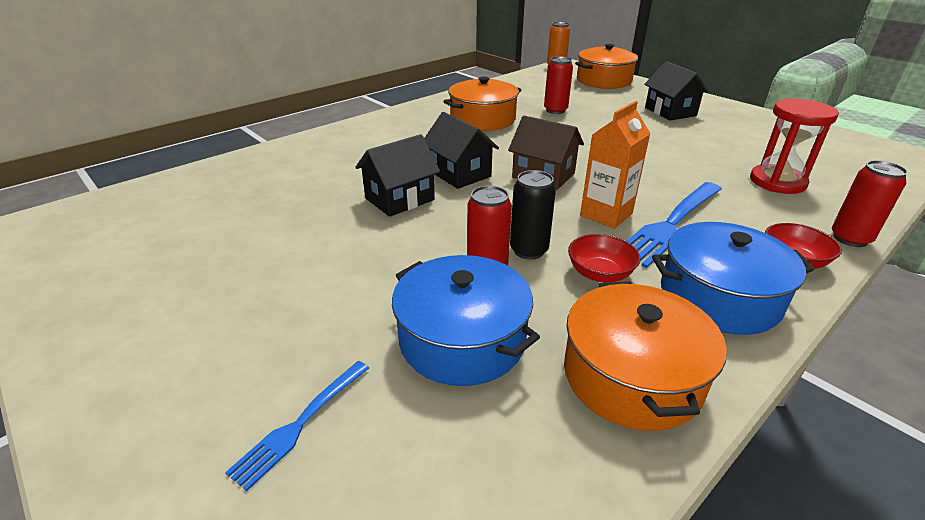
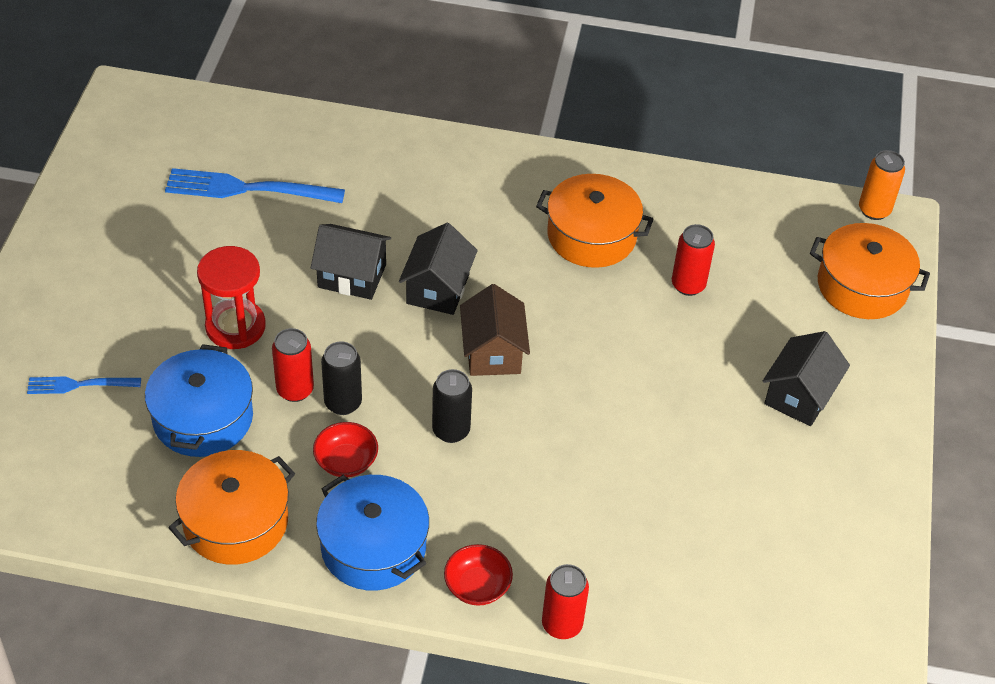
camera: 50 degrees right, 15 degrees up
orange carton [580,101,651,229] -> black can [432,369,472,443]
blue fork [627,182,722,268] -> blue fork moved to [165,168,345,203]
red hourglass [750,98,839,194] -> red hourglass moved to [197,246,266,349]

